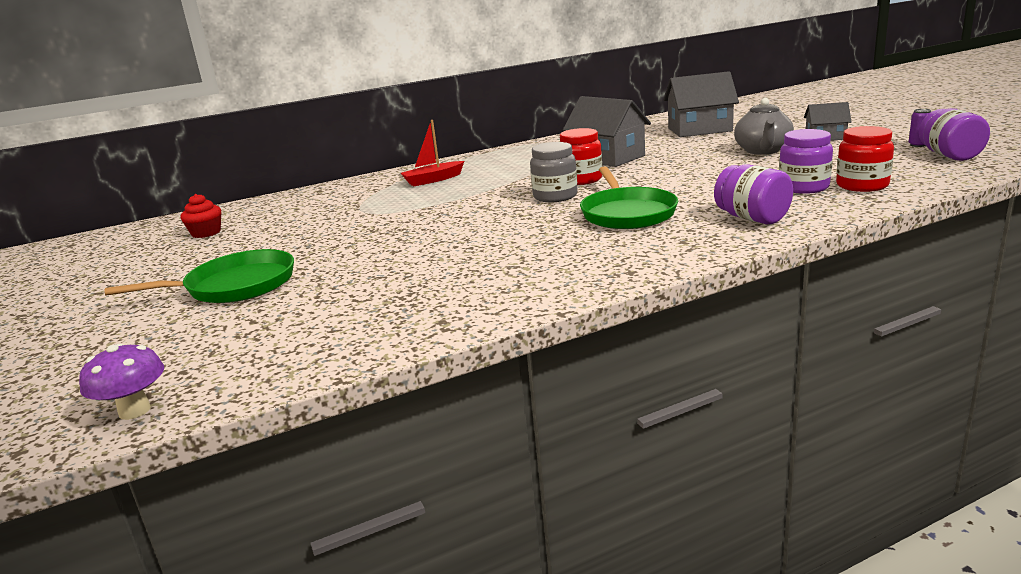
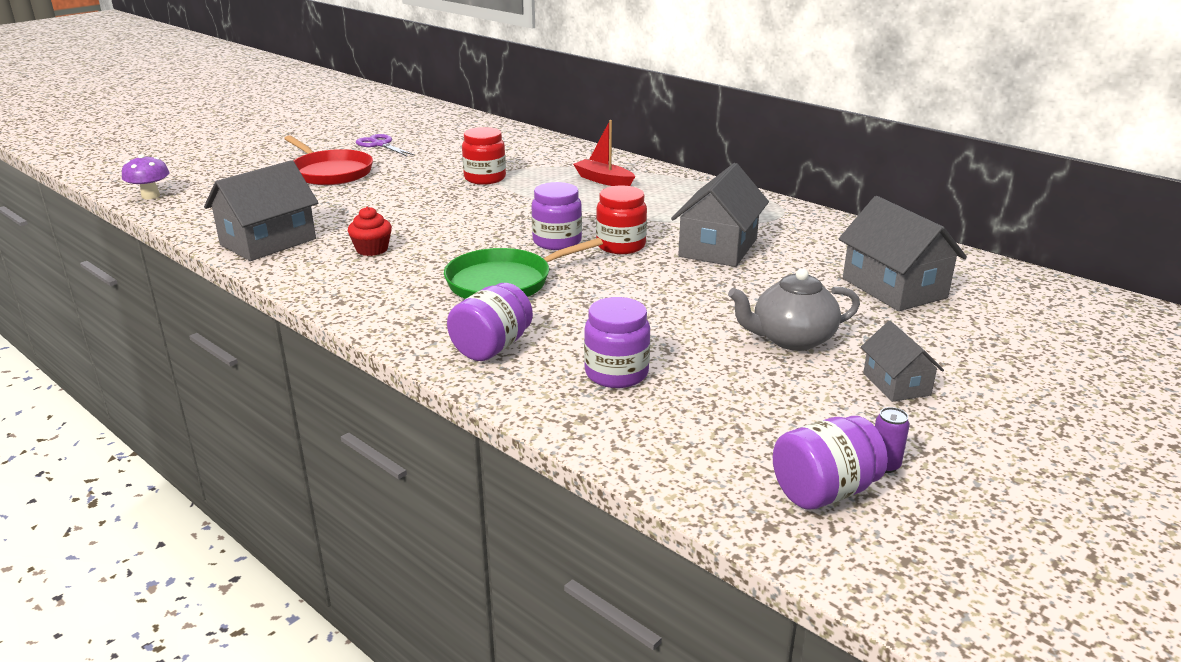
camera: 65 degrees right, 5 degrees up
green pan [105,249,294,303] -> red pan [284,135,373,185]
red cupcake [181,194,221,238] -> red cupcake moved to [348,207,392,256]
grey jar [530,142,578,202] -> purple jar [531,182,582,250]
red jar [836,126,894,192] -> red jar moved to [462,127,506,184]
none -> grey house [204,160,318,261]
none -> purple scissors [356,134,415,156]

